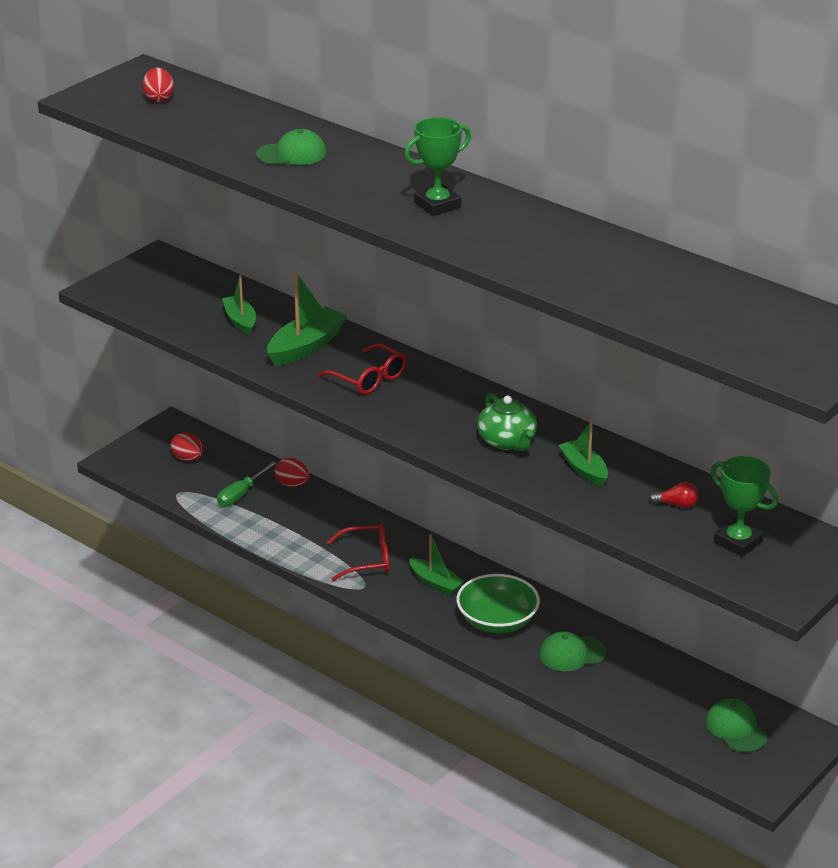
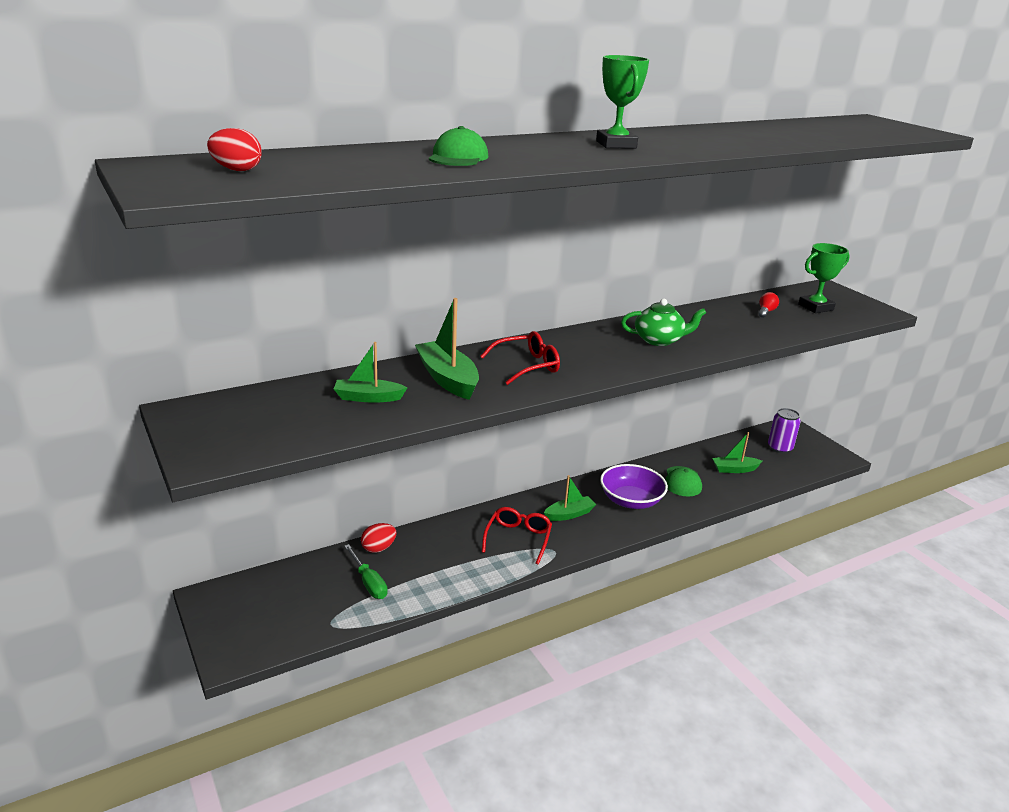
camera: 70 degrees left, 5 degrees down
red egg [171,432,203,461] -> none
green bowl [456,574,540,633] -> purple bowl [600,464,668,509]
green boat [559,421,608,486] -> green boat moved to [712,432,762,473]
green cap [705,698,768,752] -> purple can [768,408,801,454]

